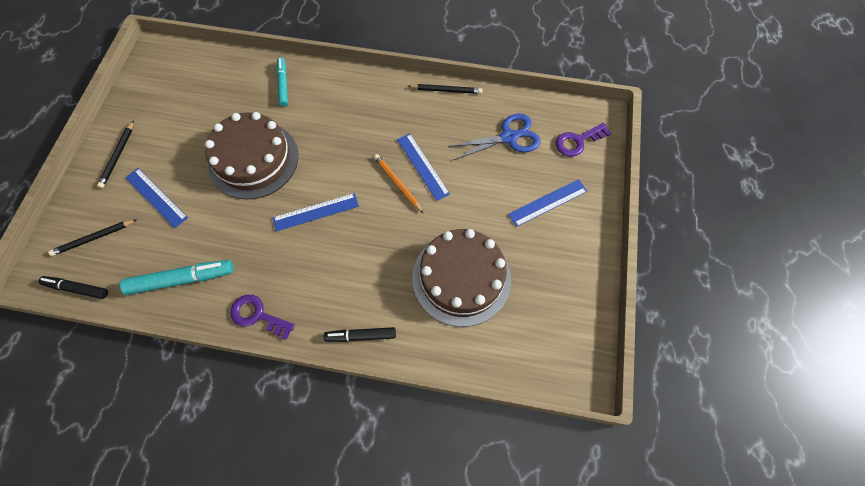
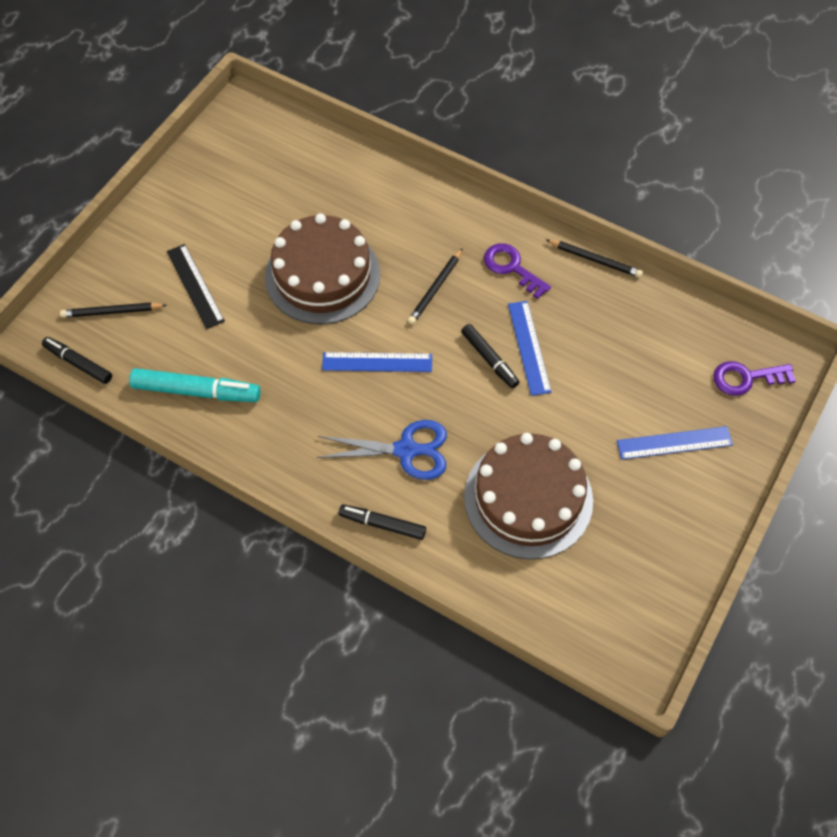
camera: 20 degrees right, 5 degrees down
black pencil [97,120,134,188] -> black pencil moved to [408,248,463,324]
blue ruler [125,168,188,228] -> black ruler [167,244,225,329]
purple key [231,295,295,340] -> purple key moved to [484,243,551,299]
turquoise marker [277,57,288,107] -> none
orange pencil [374,154,423,213] -> black marker [461,324,519,388]
blue scissors [448,114,541,160] -> blue scissors moved to [316,420,447,480]

